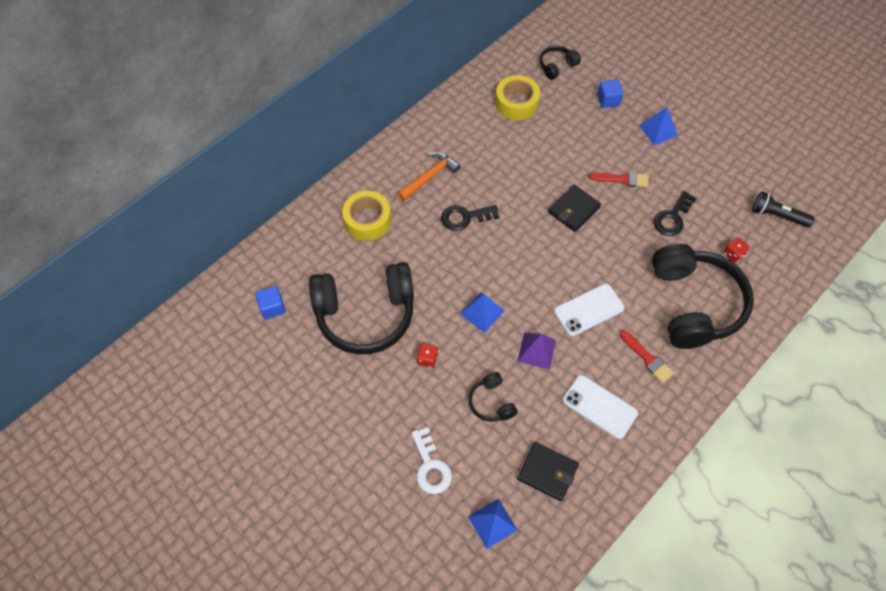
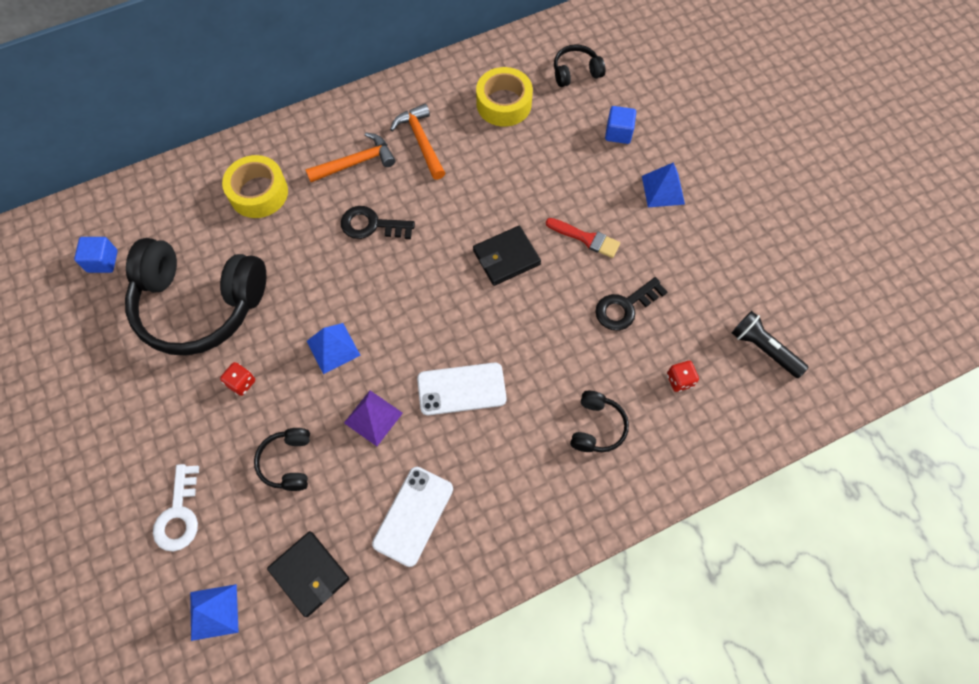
camera: 20 degrees right, 5 degrees up
white phone [563,375,638,439] -> white phone turned 60 degrees clockwise [372,467,453,567]
red brush [620,330,674,383] -> none
black headphones [652,244,754,349] -> black headphones [570,391,629,452], size x0.44
none -> orange hammer [390,104,445,180]

